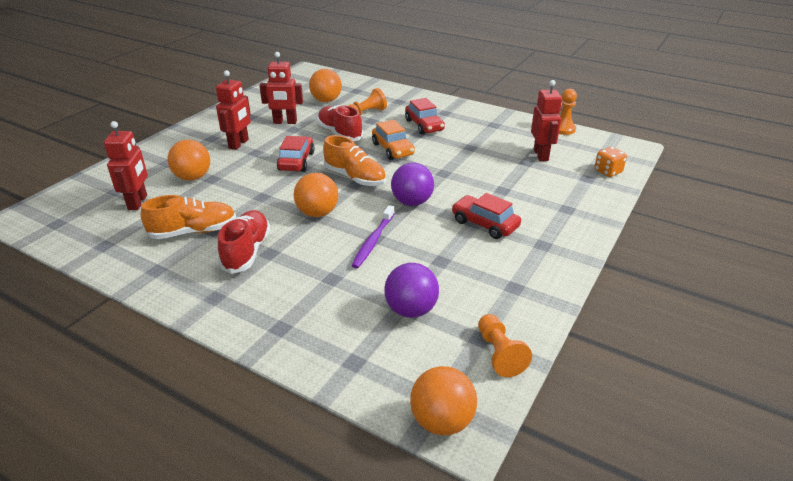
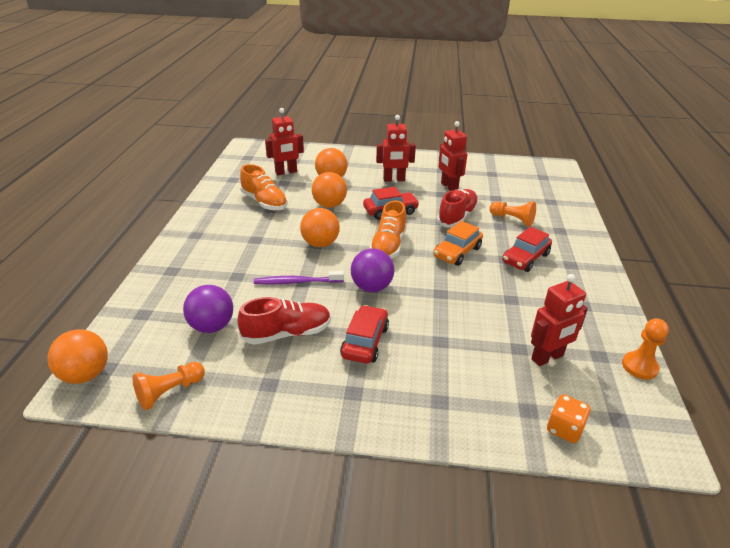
camera: 65 degrees right, 0 degrees up
red shoe [218,210,271,274] -> red shoe moved to [237,297,331,345]
orange ball [309,69,342,102] -> orange ball moved to [312,172,347,208]

